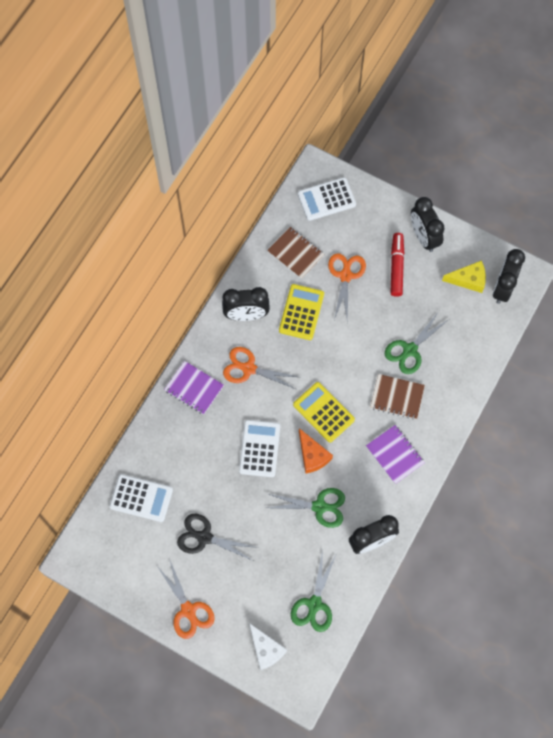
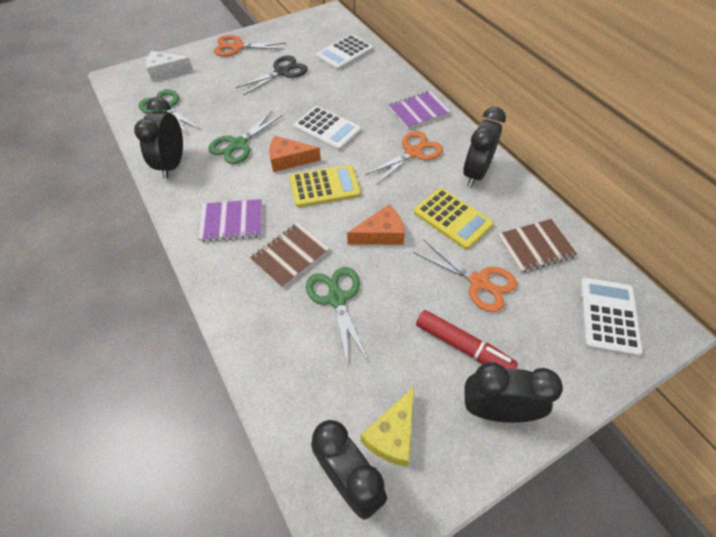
camera: 120 degrees right, 15 degrees down
none -> orange cheese [347,205,405,245]

